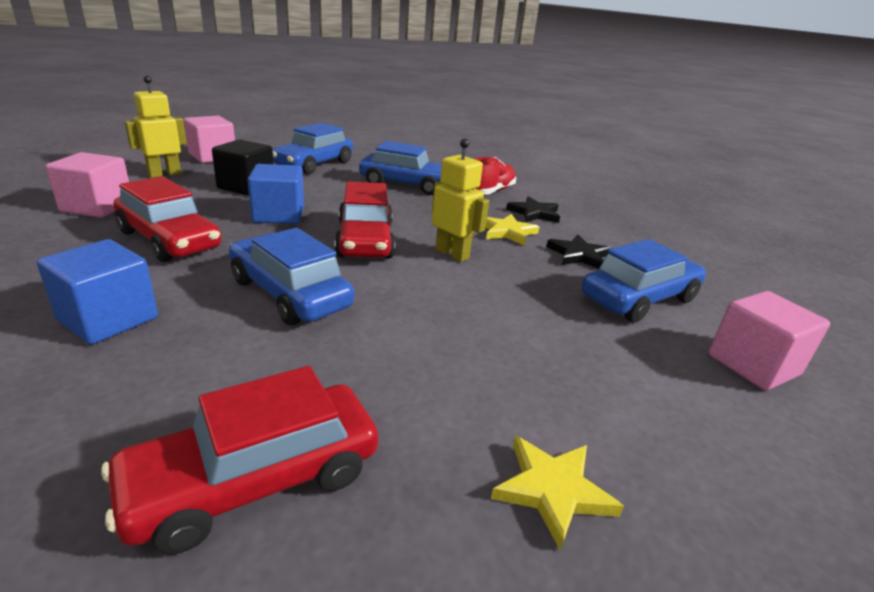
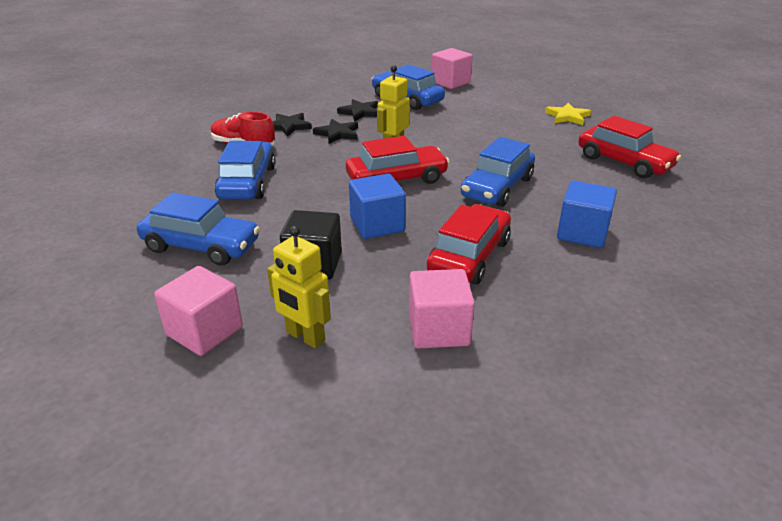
camera: 100 degrees left, 5 degrees up
yellow star [486,214,539,246] -> black star [313,119,358,144]

